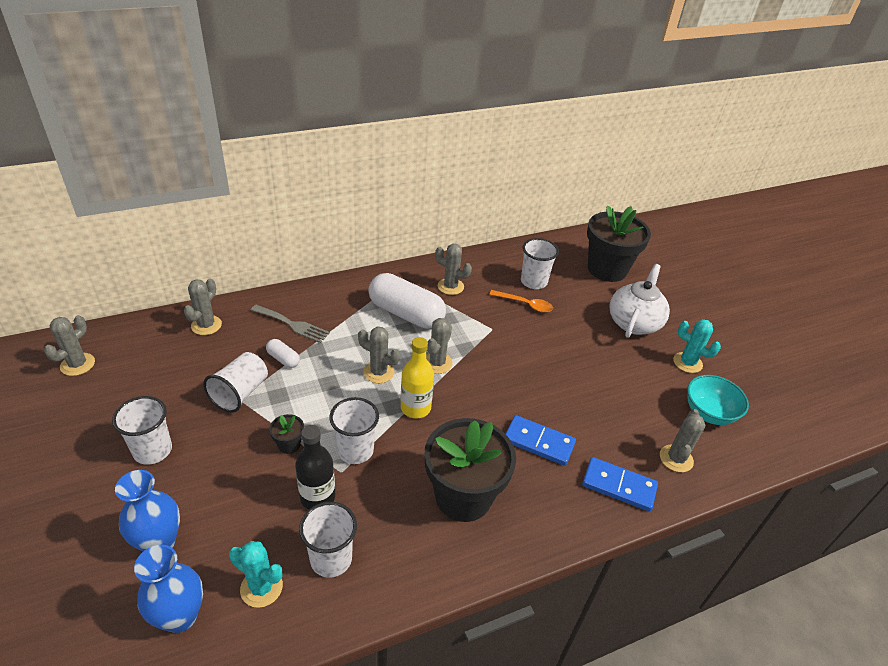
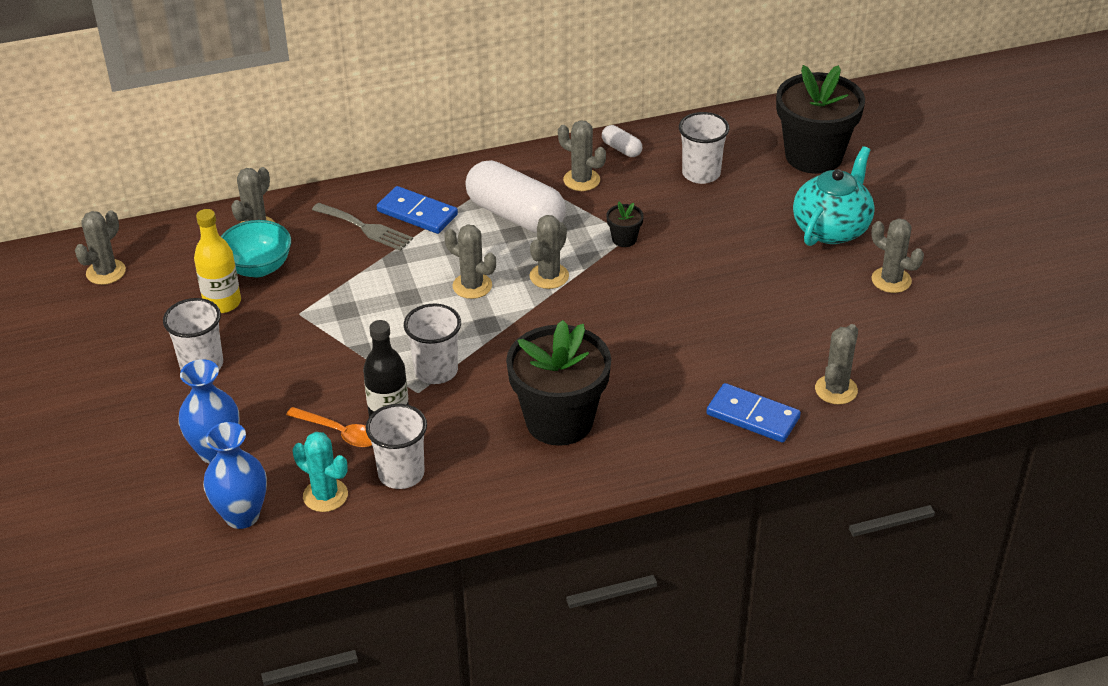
camera: 10 degrees right, 0 degrees up
white cup [203,352,268,413] -> none
white capsule [266,339,300,368] -> white capsule moved to [602,125,642,157]
black flower pot [269,414,304,454] -> black flower pot moved to [606,202,644,247]
yellow bottle [401,337,434,418] -> yellow bottle moved to [194,209,241,313]
orange spoon [489,290,553,313] -> orange spoon moved to [286,407,372,447]
blue domino [505,415,576,466] -> blue domino moved to [377,186,458,234]
white teapot [609,264,670,338] -> turquoise teapot [793,146,875,246]
turquoise cactus [673,319,721,373] -> grey cactus [871,218,924,293]
turquoise bowl [687,375,749,425] -> turquoise bowl moved to [221,220,291,277]

